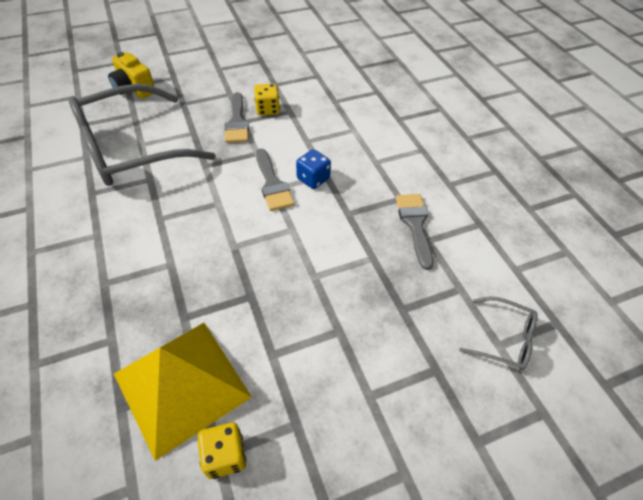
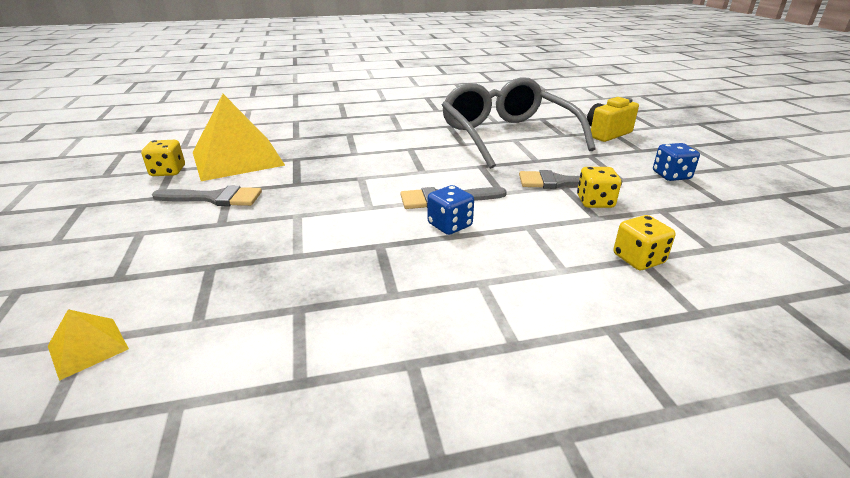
camera: 100 degrees right, 20 degrees down
grey brush [396,194,433,270] -> grey brush moved to [152,185,262,206]
grey glasses [459,297,538,370] -> yellow pyramid [48,309,129,381]
none -> yellow dice [613,215,676,270]
none -> blue dice [653,143,700,181]

